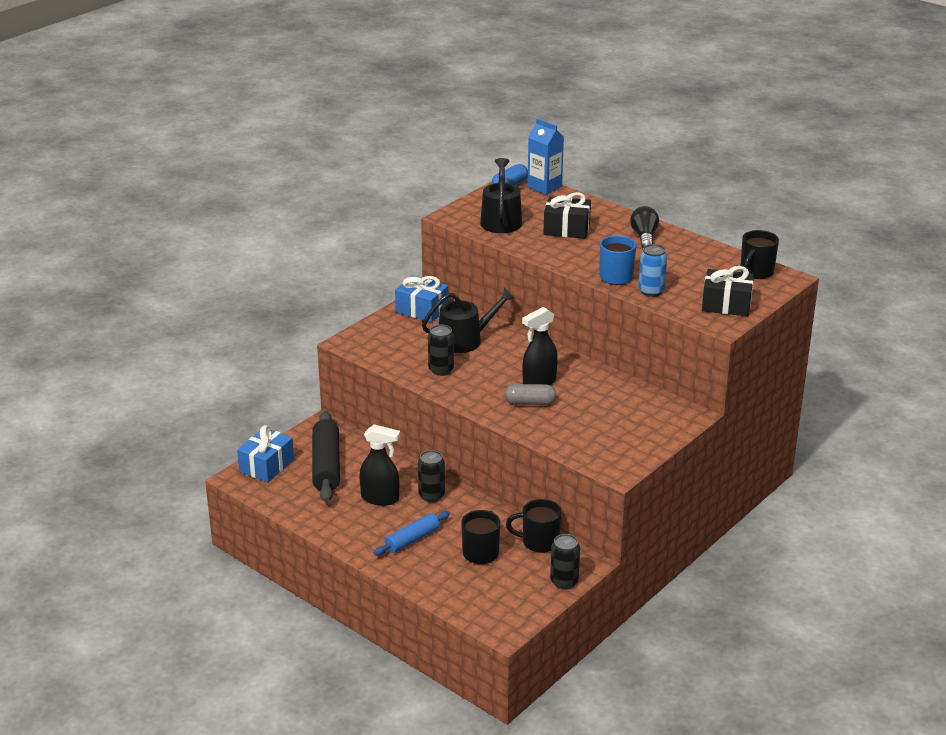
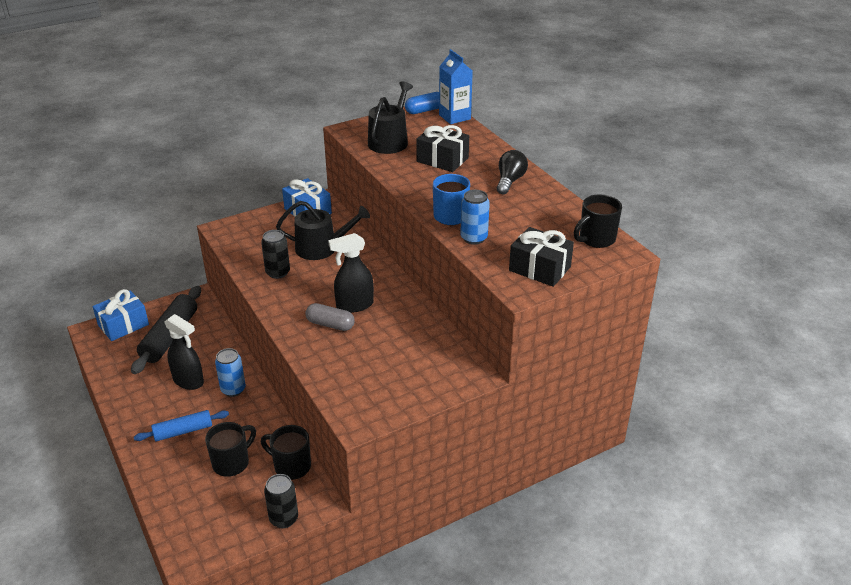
camera: 20 degrees right, 5 degrees up
black can [418,450,445,502] -> blue can [215,348,246,397]

